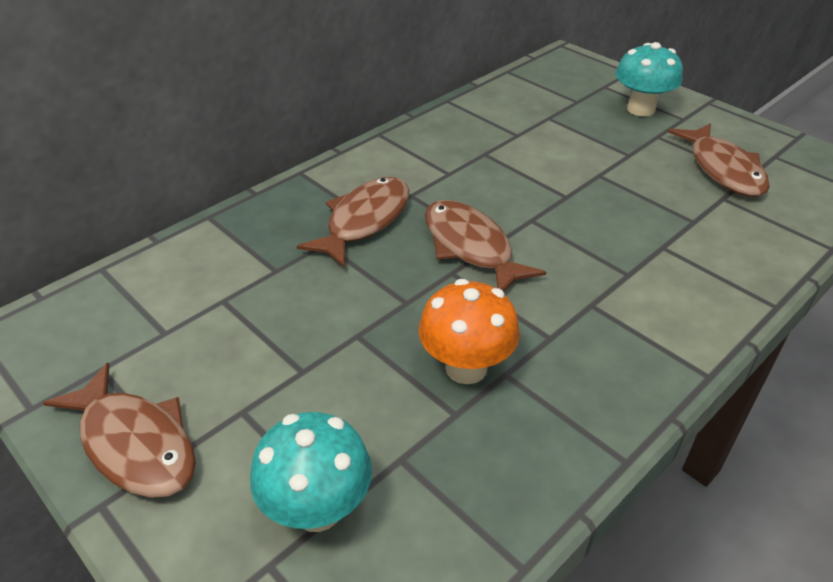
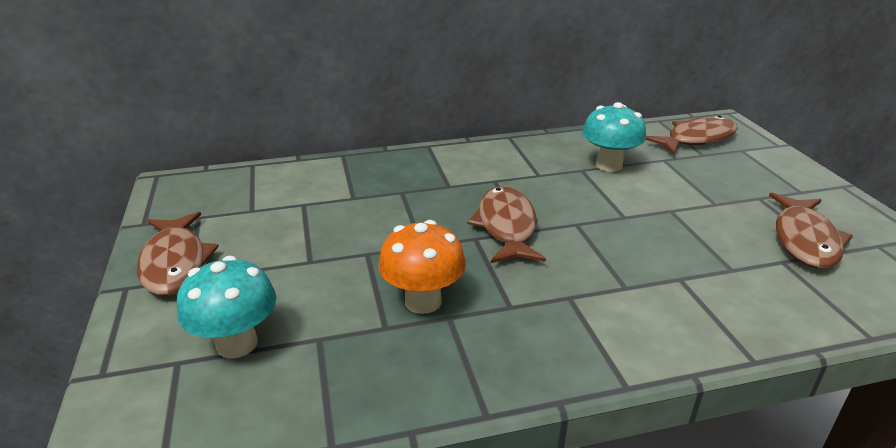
camera: 30 degrees right, 10 degrees down
brown fish [297,177,409,268] -> brown fish moved to [646,116,738,155]
turquoise mushroom [615,42,683,116] -> turquoise mushroom moved to [582,102,646,172]

